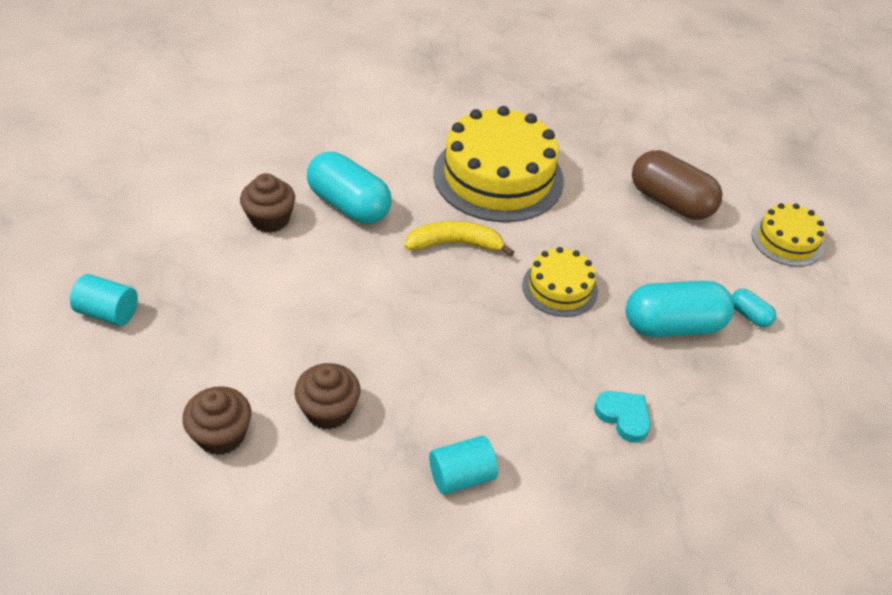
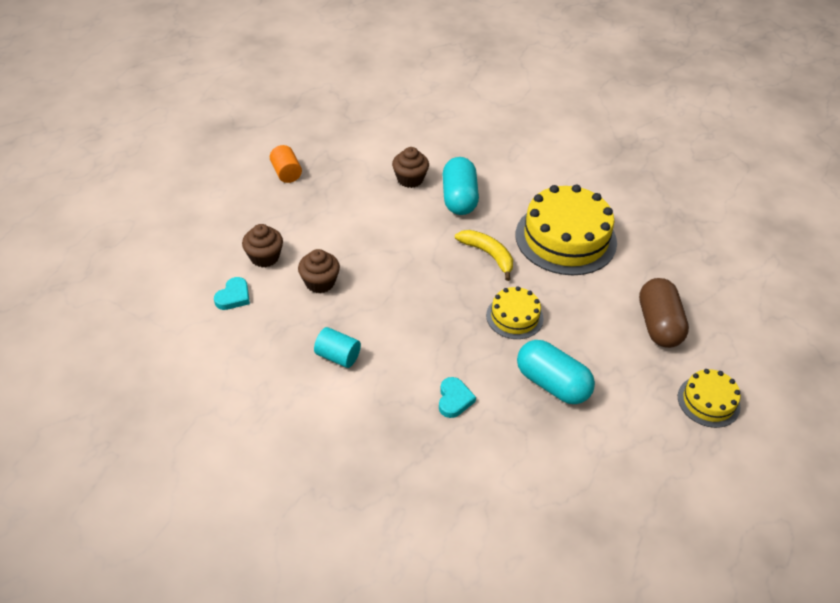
camera: 50 degrees right, 0 degrees up
turquoise cylinder [70,274,138,326] -> orange cylinder [270,145,302,183]
turquoise capsule [732,289,776,327] -> none
none -> turquoise heart [214,277,250,310]

